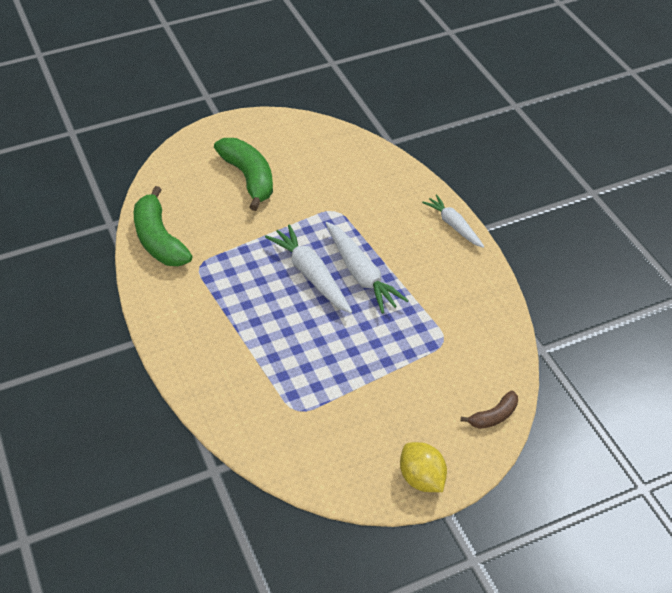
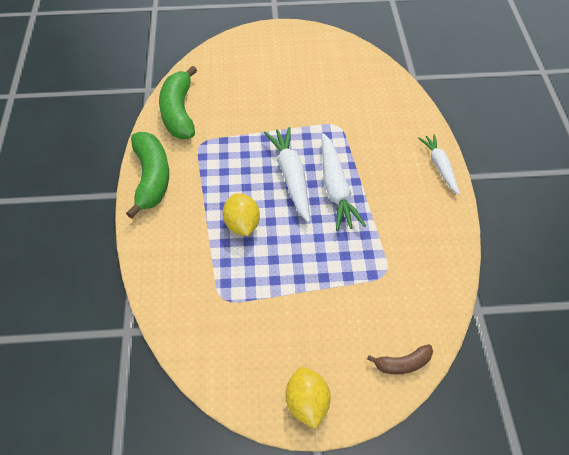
camera: 20 degrees right, 5 degrees up
green banana [214,138,273,211] -> green banana moved to [126,132,169,219]
none -> yellow lemon [223,193,260,236]

